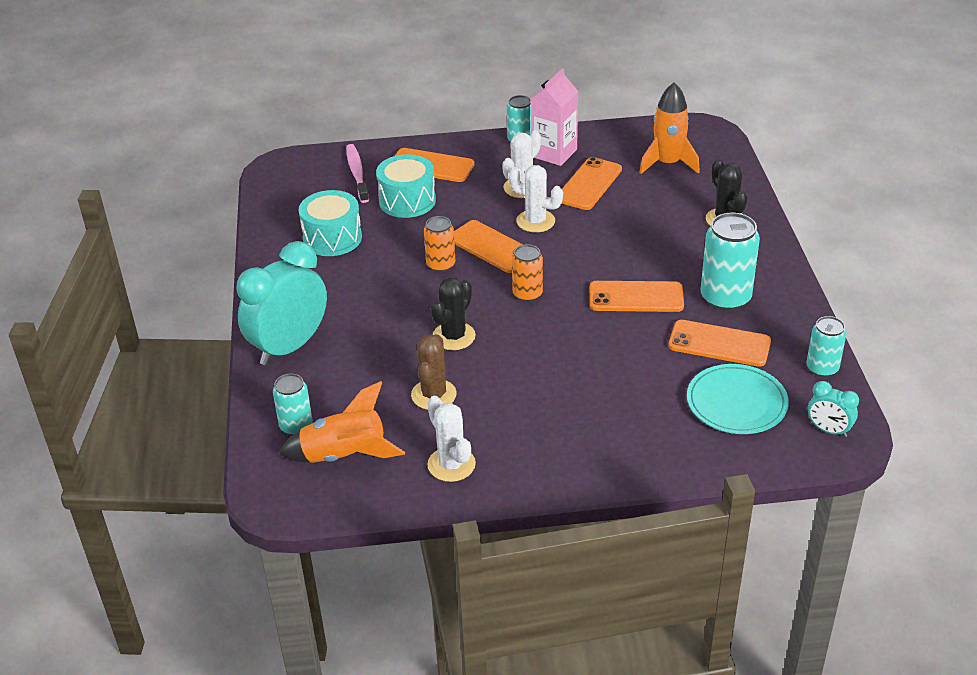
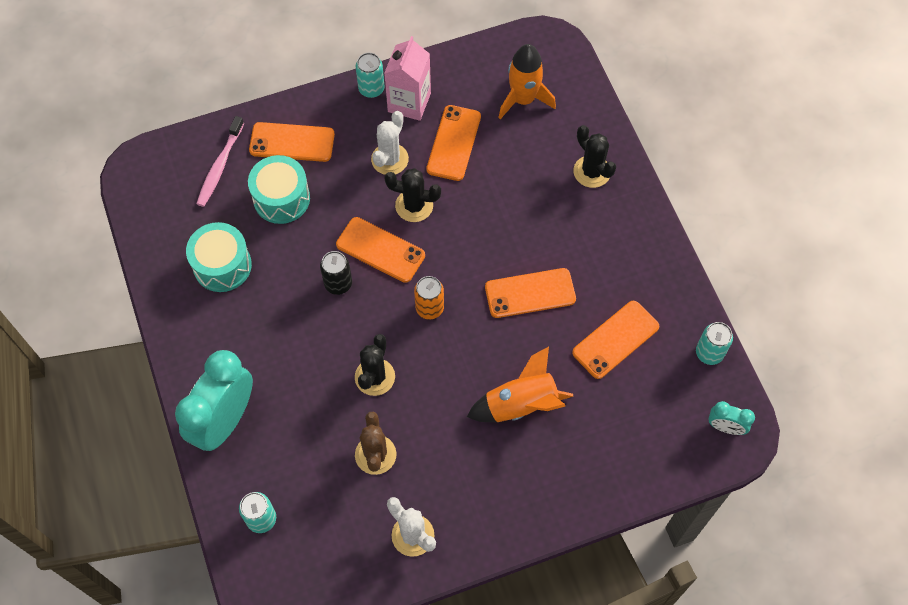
camera: 15 degrees left, 25 degrees up
orange rocket [279,381,405,463] -> orange rocket moved to [467,347,573,422]
pink toothbrush [346,144,369,203] -> pink toothbrush turned 135 degrees counterclockwise [196,116,244,207]
orange can [424,216,455,272] -> black can [320,251,352,295]
white cactus [509,165,563,232] -> black cactus [384,168,441,222]
orange phone [668,320,771,367] -> orange phone turned 45 degrees counterclockwise [572,301,659,379]
turquoise plate [687,364,789,434] -> none
turquoise can [700,213,760,311] -> none

